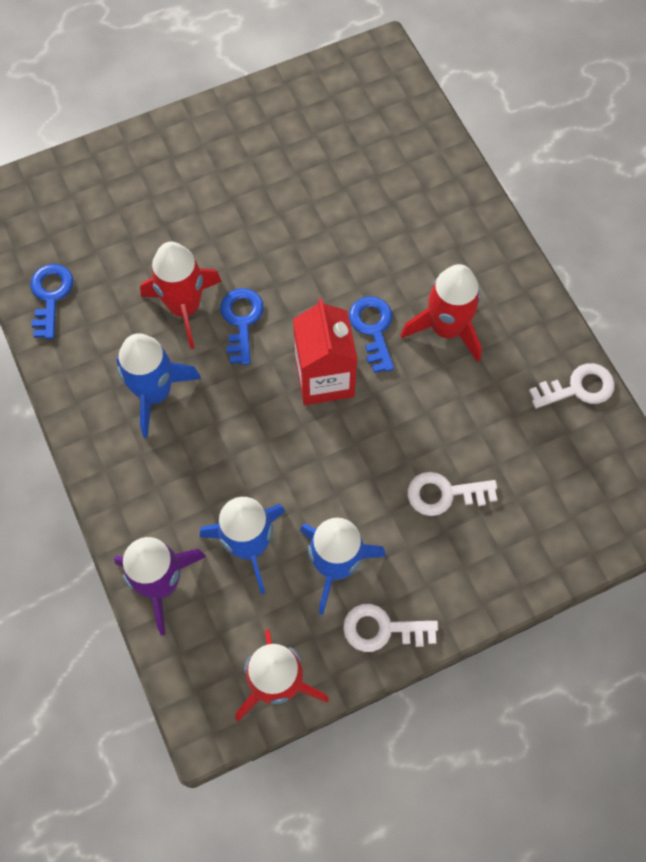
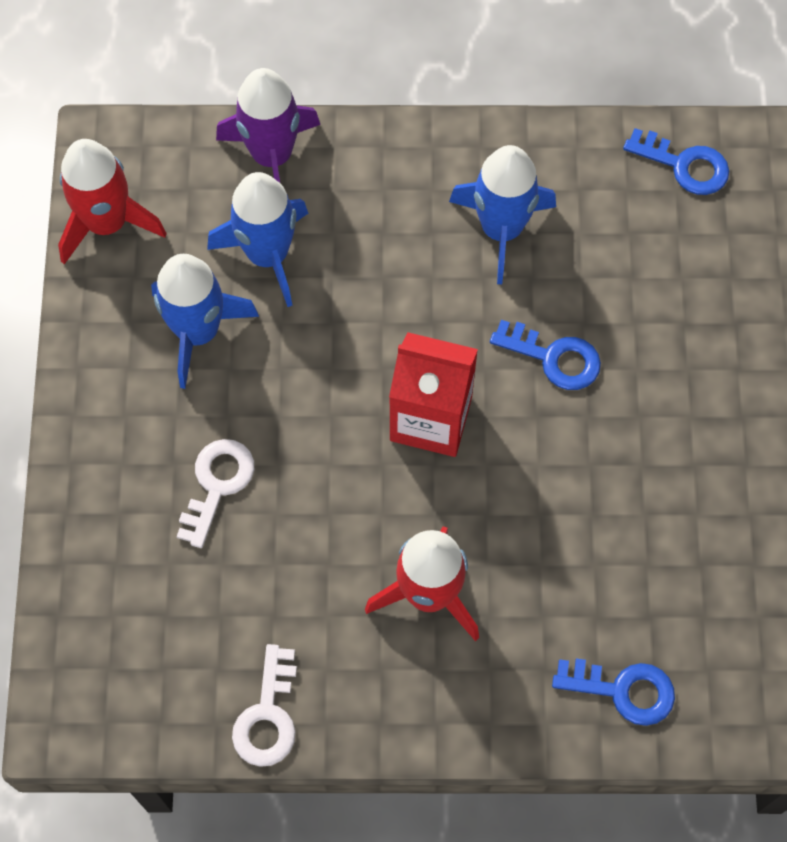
camera: 115 degrees right, 0 degrees up
red rocket [140,242,222,349] -> none
white key [343,604,438,652] -> none
blue key [349,296,394,373] -> blue key moved to [552,658,675,726]

